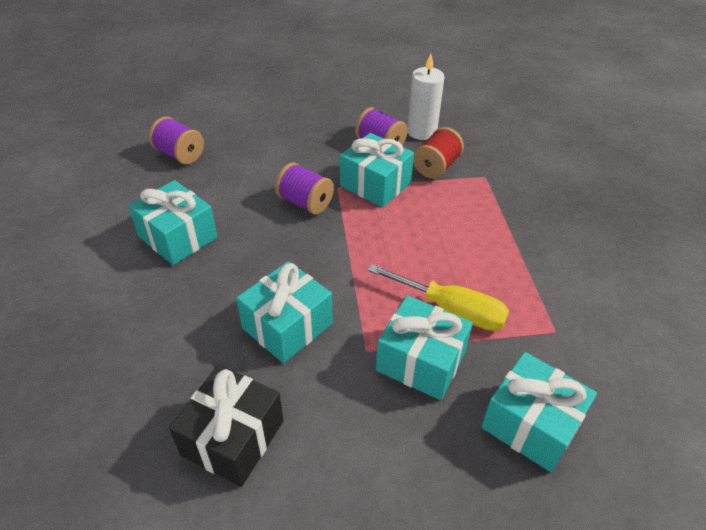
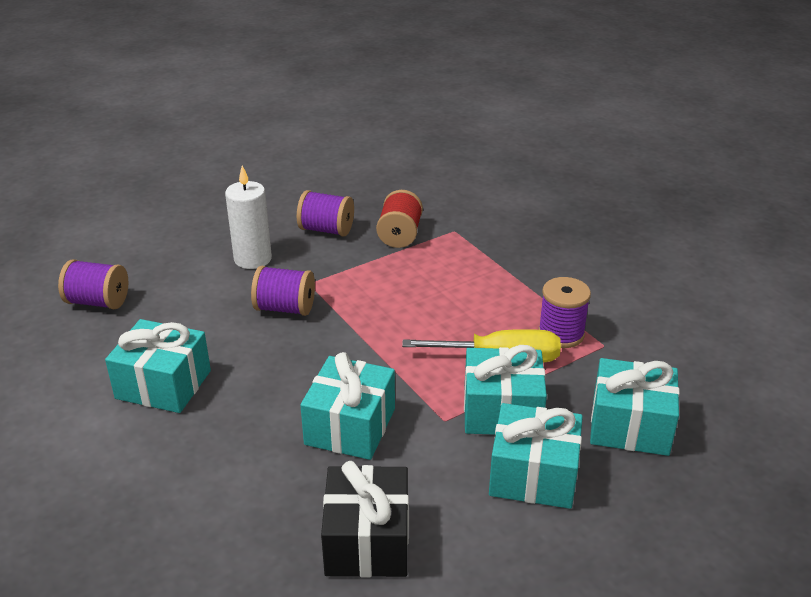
camera: 25 degrees left, 10 degrees down
turquoise gift [340,133,414,207] -> turquoise gift moved to [489,403,583,509]
white candle [407,53,444,140] -> white candle moved to [225,166,272,269]
none -> purple spool [538,277,591,348]

